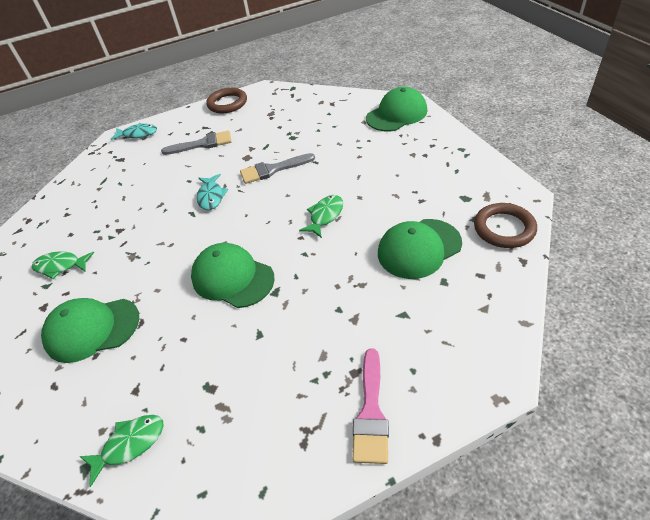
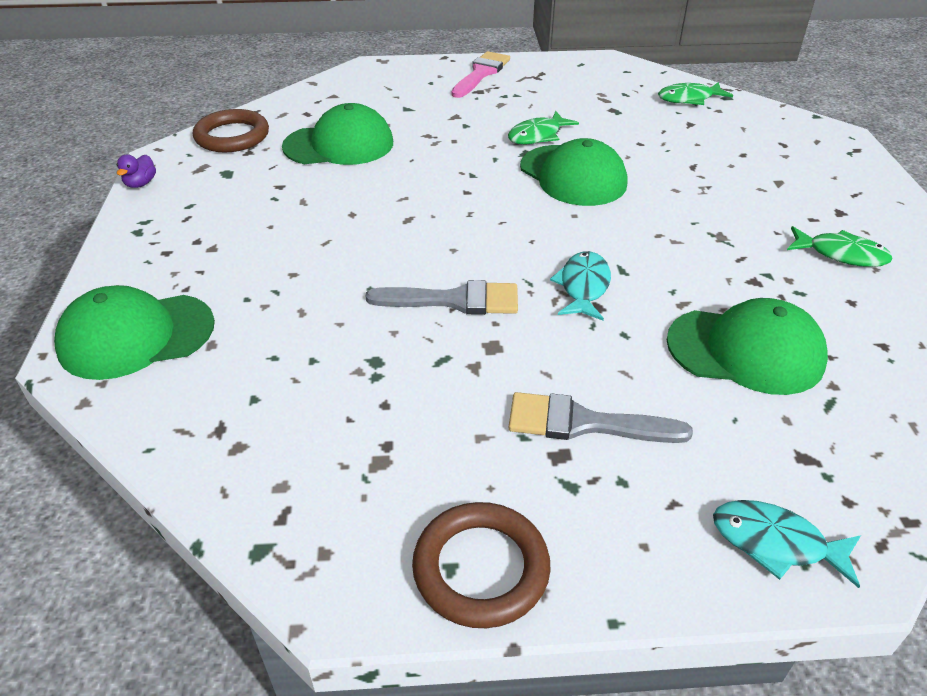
camera: 165 degrees left, 5 degrees down
green cap [41,298,139,363] -> green cap moved to [667,298,828,395]
green fish [299,195,343,238] -> green fish moved to [508,111,579,145]
none -> purple duck [116,154,156,188]

